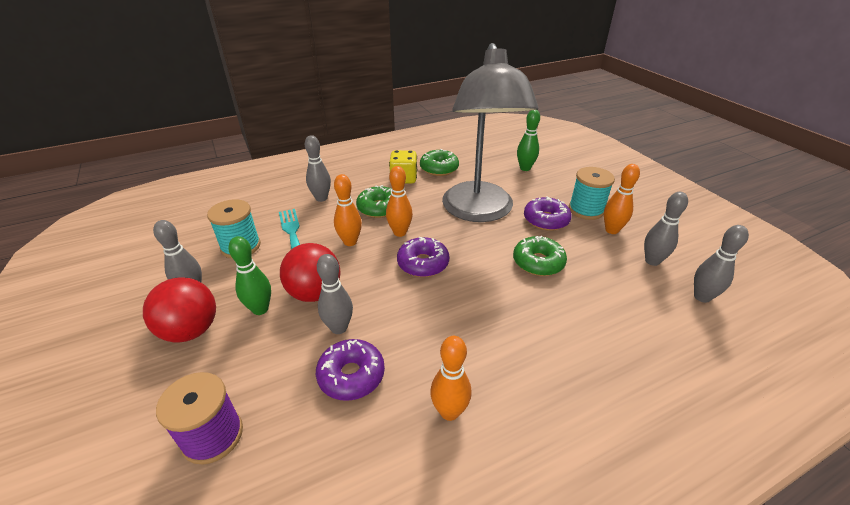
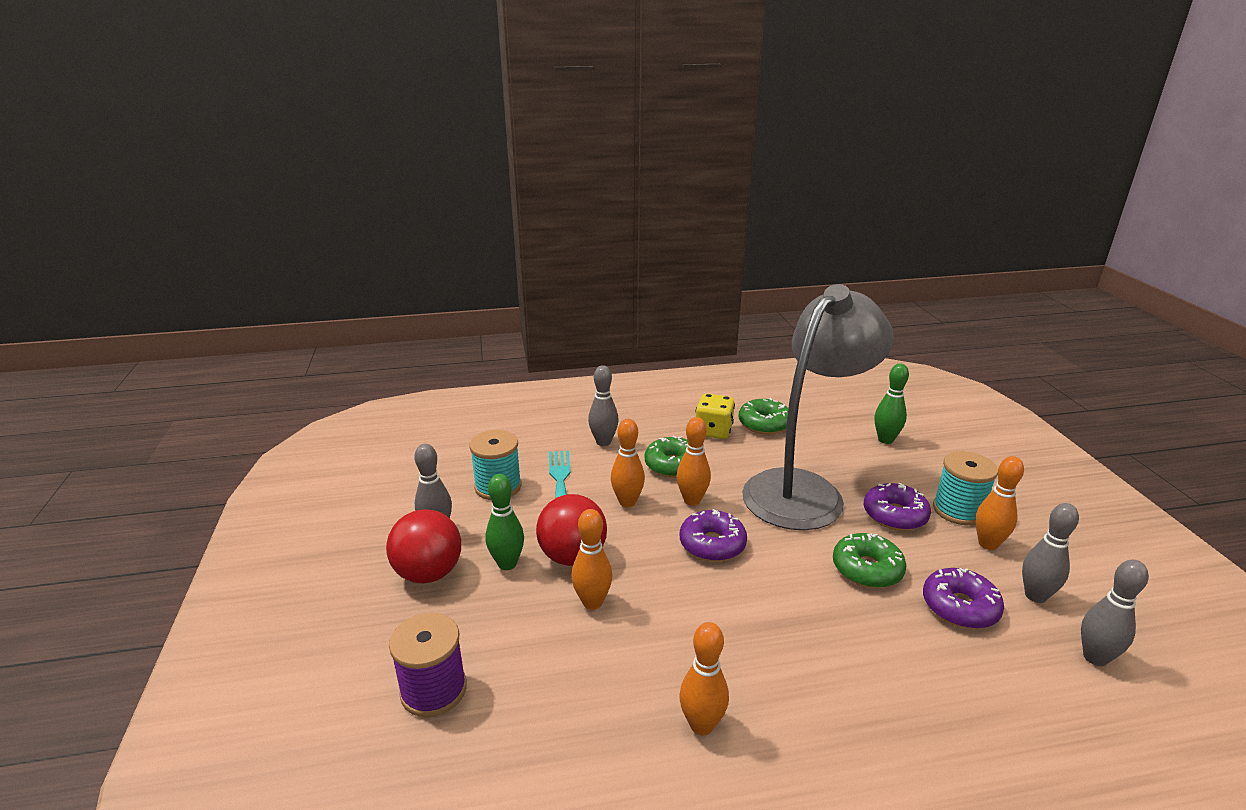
camera: 15 degrees right, 10 degrees down
purple donut [316,339,385,401] -> purple donut moved to [923,568,1004,629]
grey bowling pin [317,254,353,334] -> orange bowling pin [571,509,612,610]
grey lamp [442,43,538,222] -> grey lamp turned 150 degrees counterclockwise [742,284,894,530]

